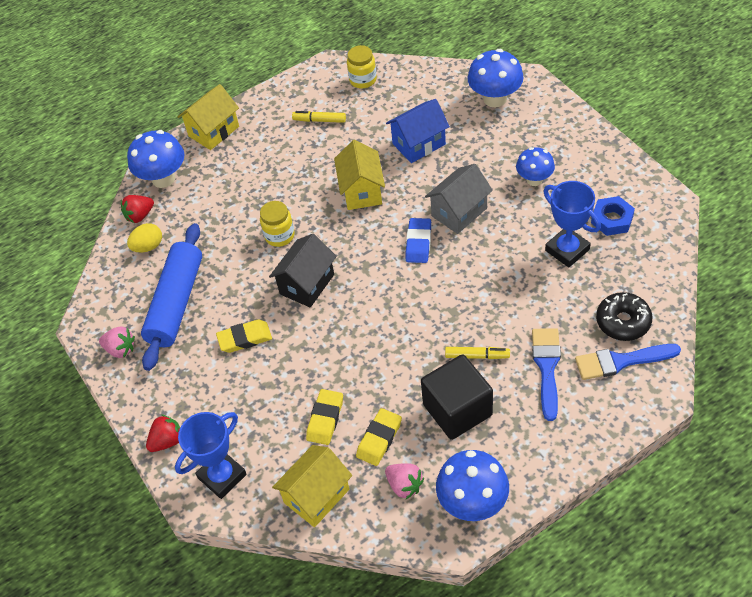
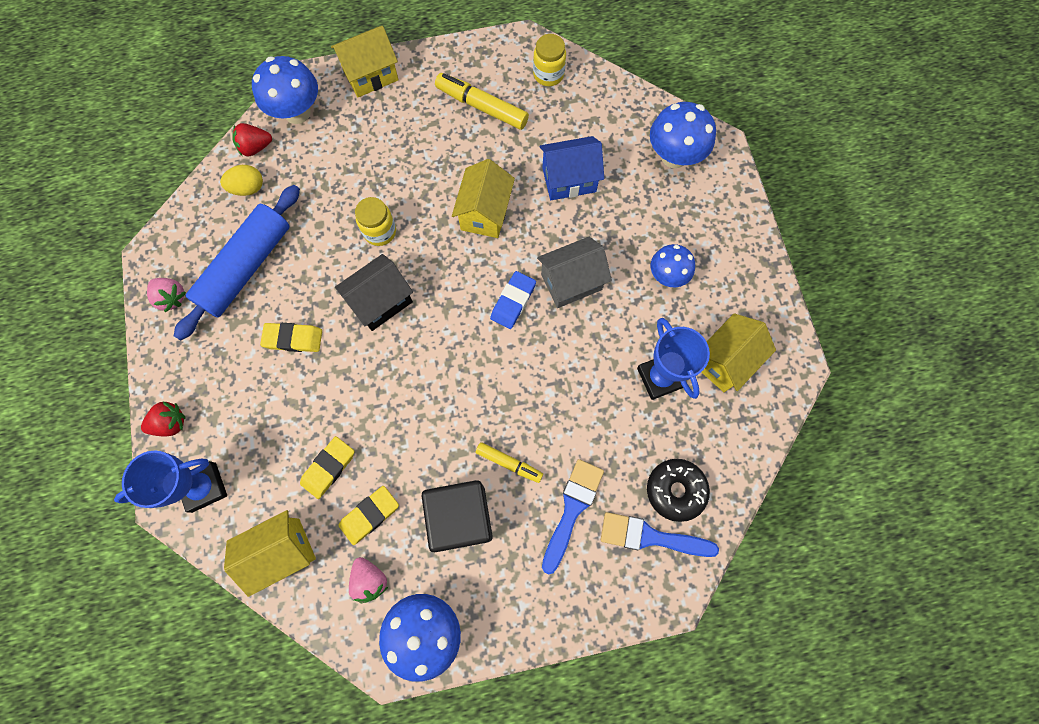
camera: 15 degrees right, 20 degrees up
yellow marker [292,111,346,123] -> yellow marker [435,73,529,130], size x1.66
blue nut [591,196,635,236] -> yellow house [702,313,776,392]

